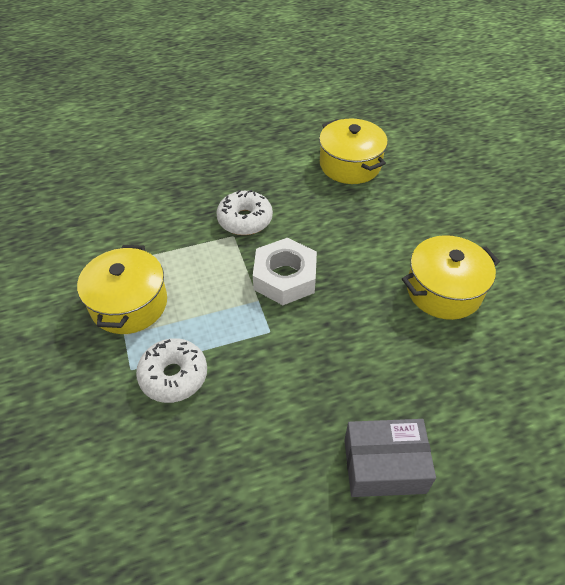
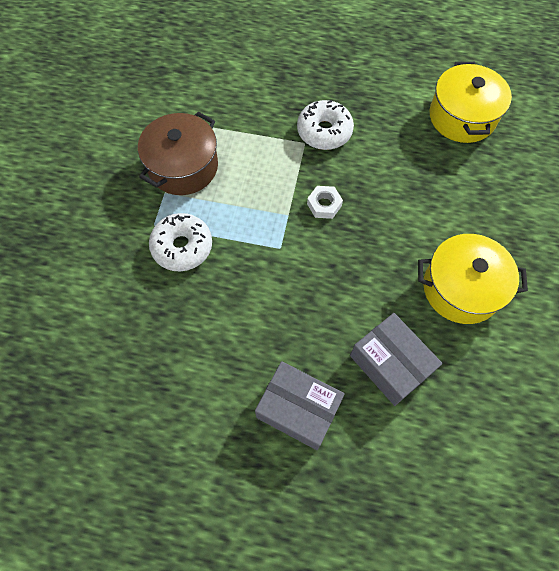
camera: 30 degrees right, 15 degrees up
yellow pot [77,245,167,334] -> brown pot [138,112,218,195]
white nut [253,238,317,305] -> white nut [307,186,343,219], size x0.51
none -> grey box [350,313,443,406]

